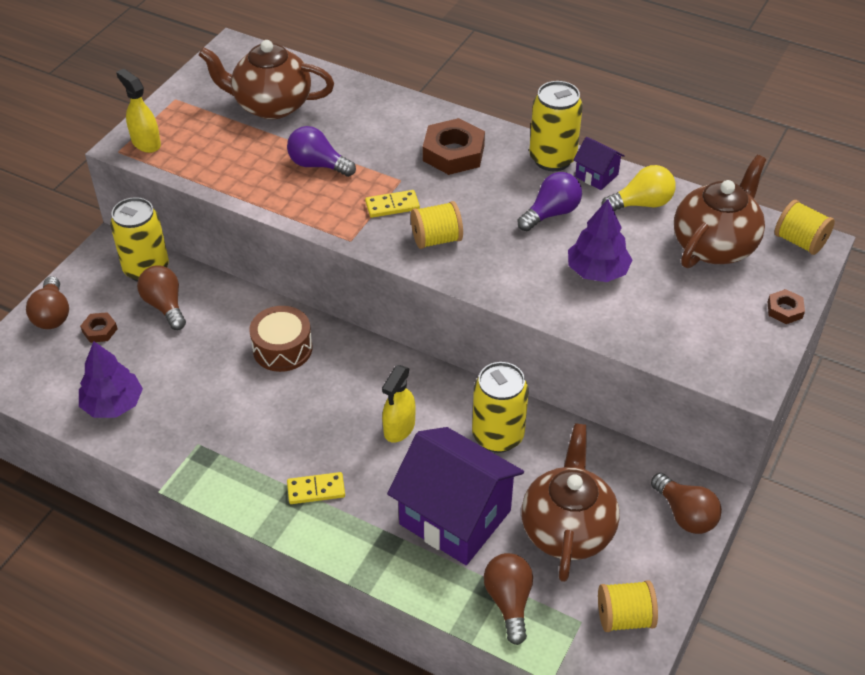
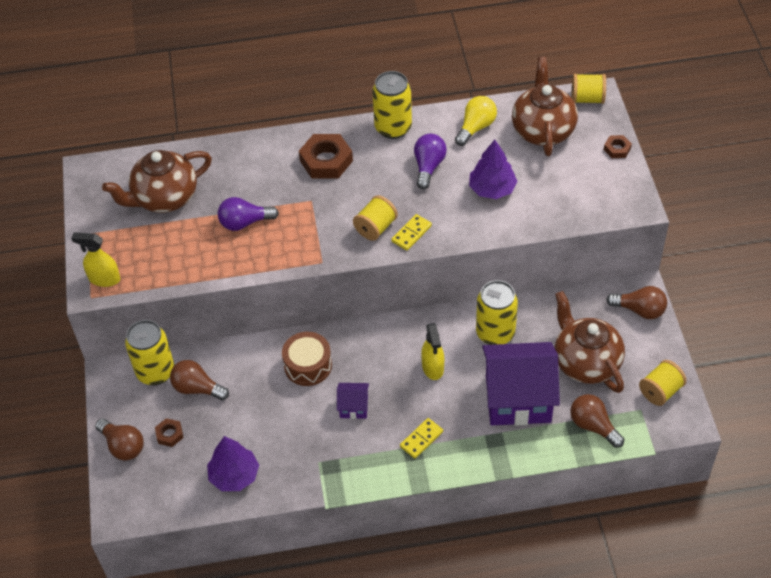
camera: 35 degrees left, 5 degrees up
yellow domino [365,190,420,218] -> yellow domino moved to [391,214,432,251]
purple house [573,137,625,190] -> purple house moved to [337,383,369,419]

